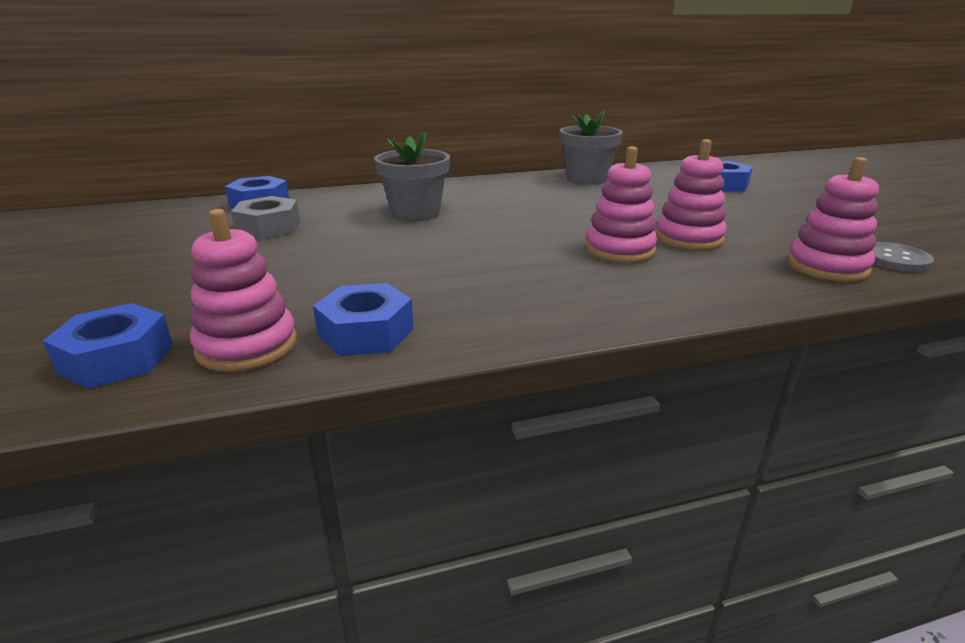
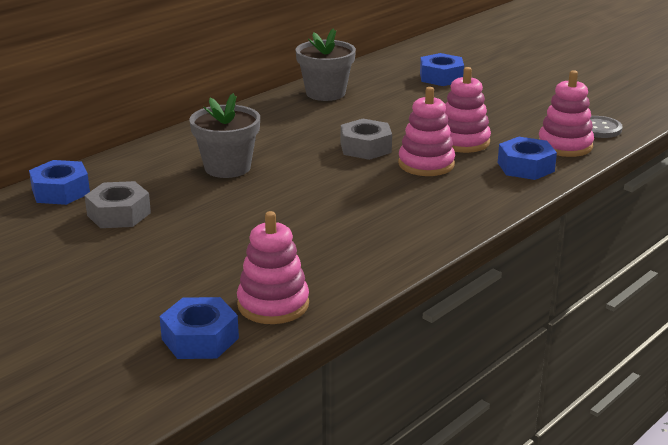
camera: 30 degrees left, 0 degrees up
blue nut [313,283,414,356] -> blue nut moved to [498,137,557,180]
none -> grey nut [341,119,392,160]

